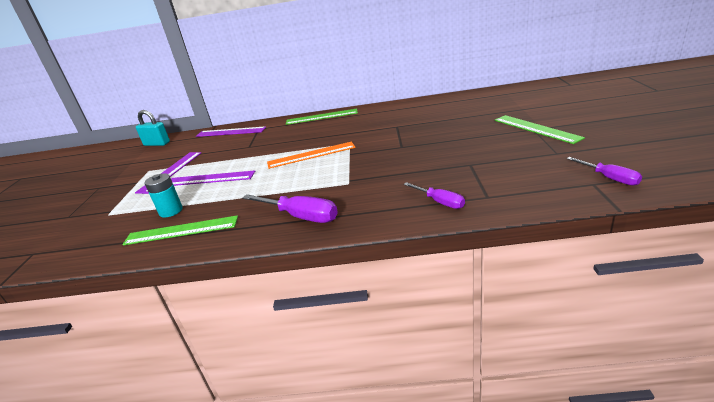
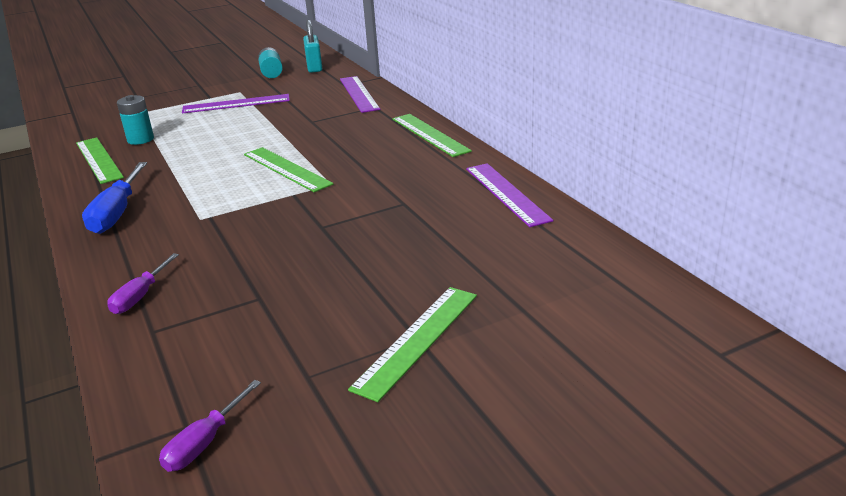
camera: 60 degrees right, 0 degrees up
purple ruler [171,170,255,186] -> purple ruler moved to [466,163,553,227]
purple screwdriver [242,194,338,223] -> blue screwdriver [82,162,147,234]
orange ruler [267,141,355,169] -> green ruler [244,147,333,192]
none -> turquoise battery [258,47,283,78]

